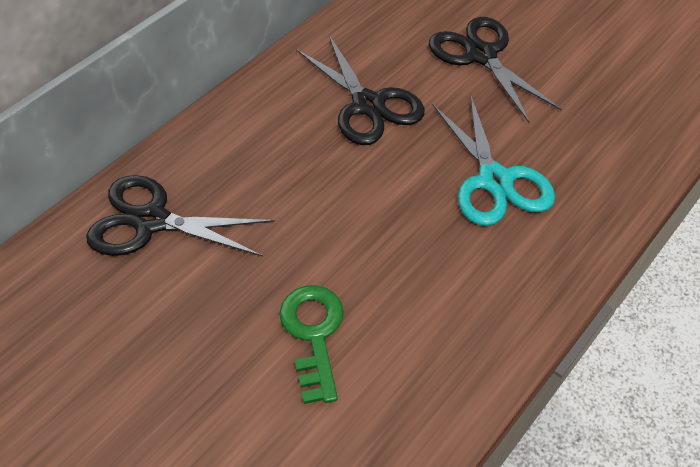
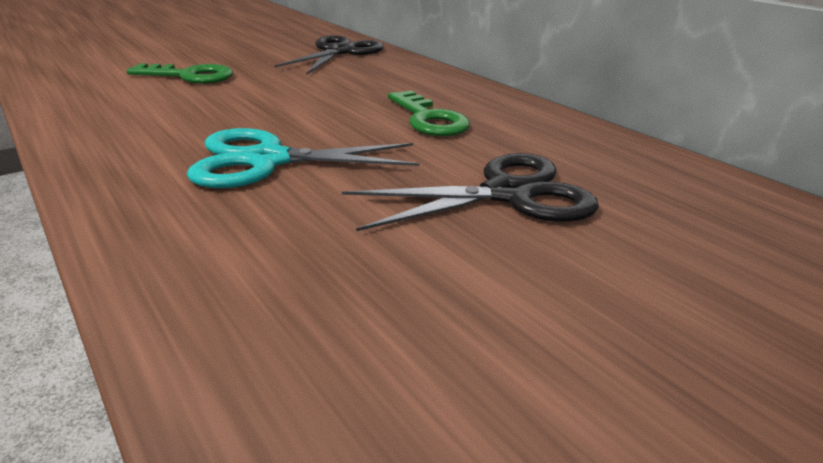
camera: 100 degrees right, 20 degrees down
black scissors [296,35,425,145] -> green key [388,90,470,136]

